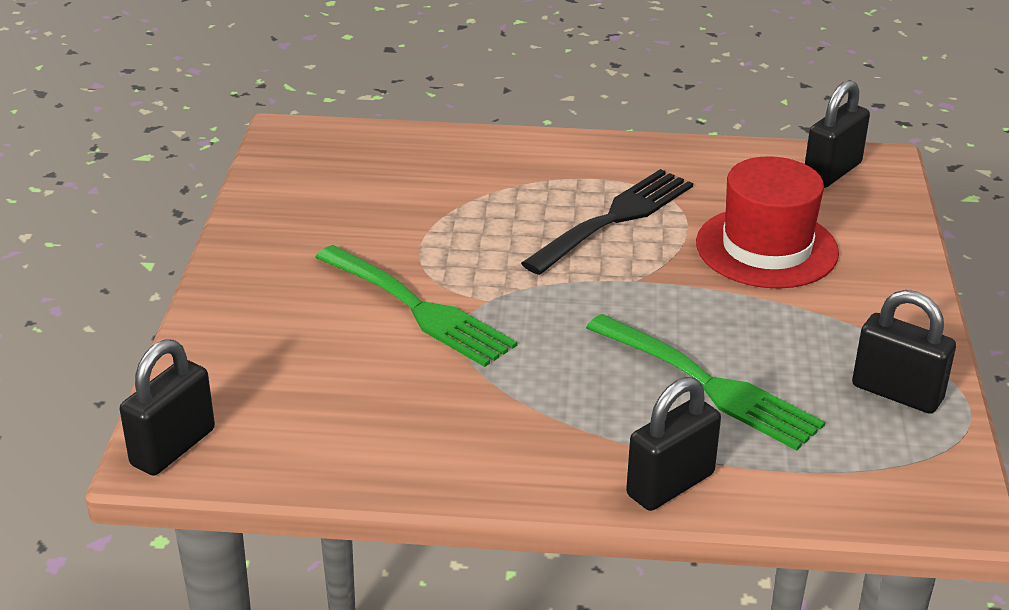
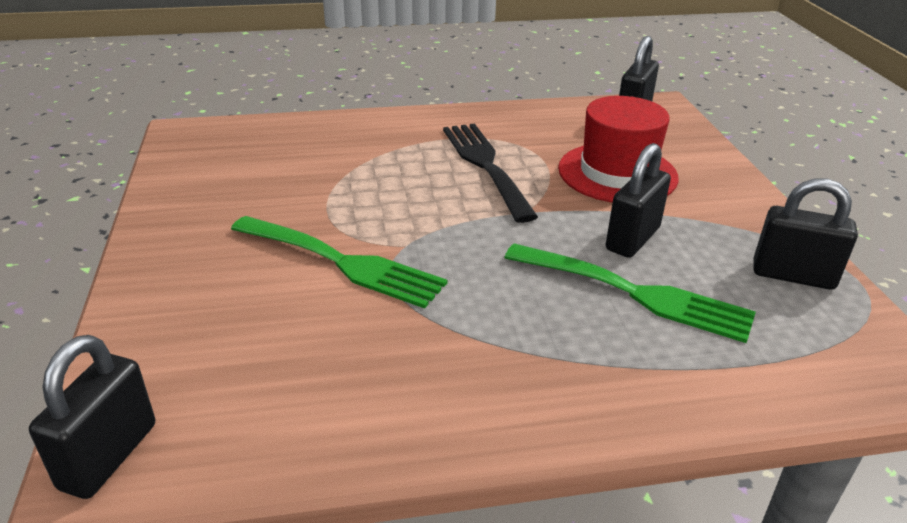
camera: 15 degrees left, 0 degrees up
black fork [521,169,693,275] -> black fork turned 45 degrees counterclockwise [443,123,538,223]
black padlock [626,377,721,511] -> black padlock moved to [606,143,671,258]

